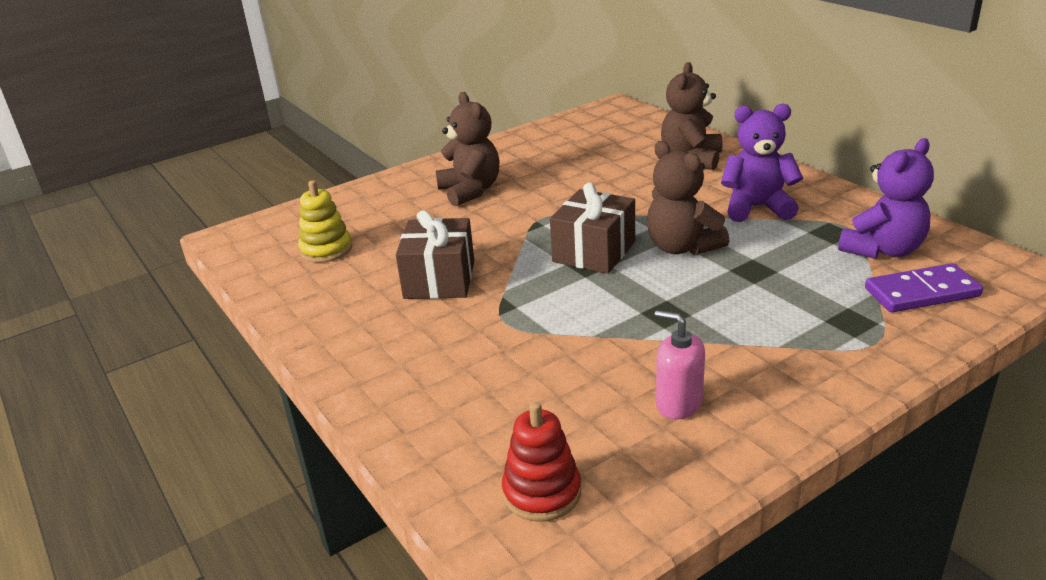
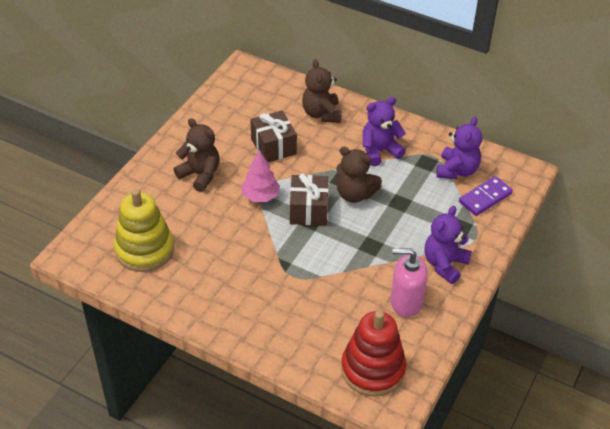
camera: 30 degrees left, 15 degrees up
yellow stacking toy [298,180,352,263] -> yellow stacking toy [114,189,174,272], size x1.73
brown gift [396,210,474,299] -> brown gift moved to [250,111,297,162]
red stacking toy [502,402,581,521] -> red stacking toy [341,310,406,397], size x1.73
pink soap dispenser [655,310,705,419] -> pink soap dispenser [390,249,428,317], size x1.50
none -> pink tree [241,150,280,202]
none -> purple teddy bear [424,206,472,284]

